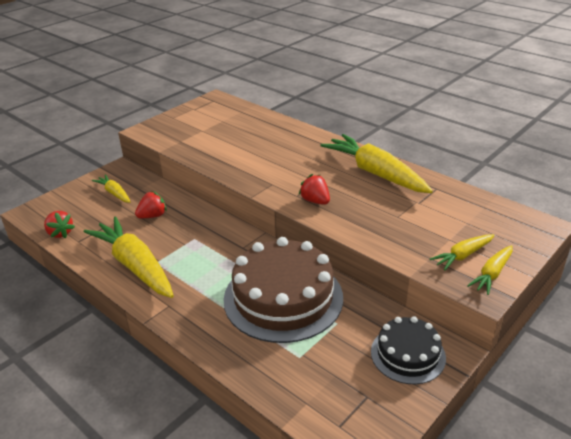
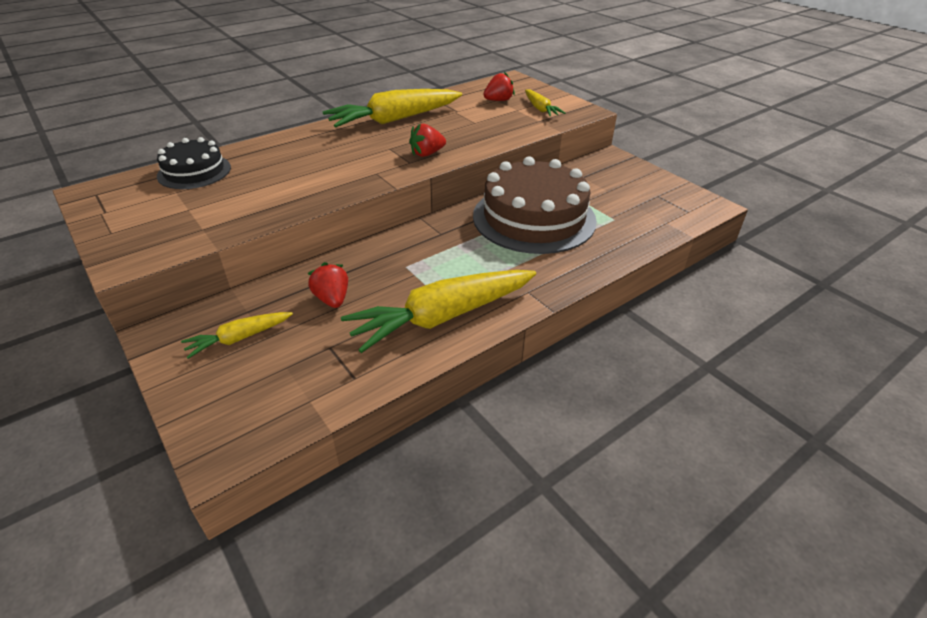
camera: 80 degrees left, 5 degrees up
red strawberry [44,211,75,238] -> red strawberry moved to [483,72,515,101]
black cake [371,316,446,384] -> black cake moved to [157,137,231,189]
yellow carrot [467,245,513,295] -> none

